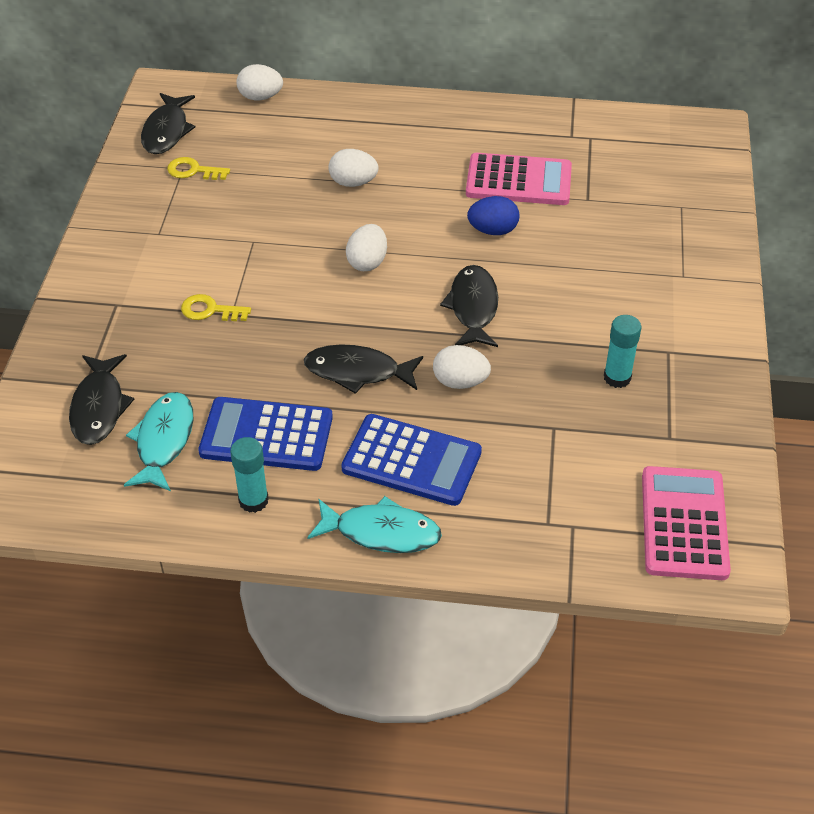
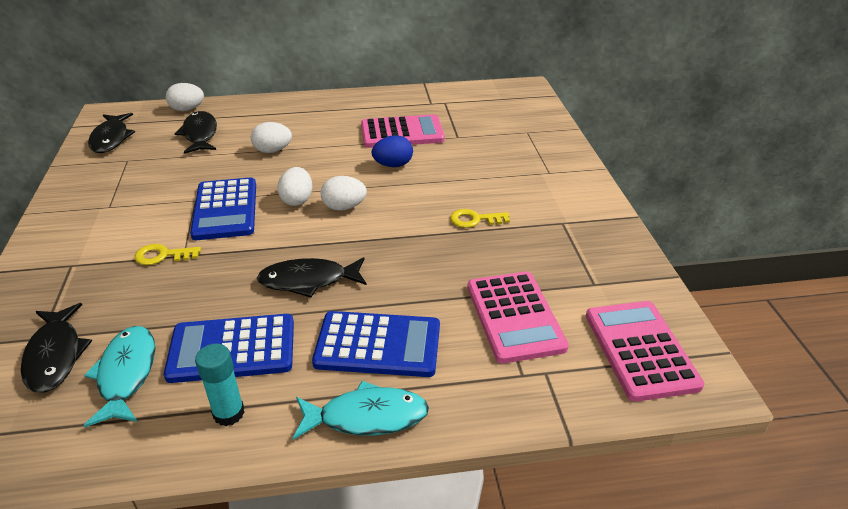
camera: 15 degrees left, 10 degrees down
yellow key [167,157,230,180] -> yellow key moved to [450,209,510,228]
white egg [433,345,491,389] -> white egg moved to [320,176,367,211]
black fish [440,265,498,347] -> black fish moved to [174,111,217,154]
turquoise glue stick [604,315,641,388] -> none
none -> blue calculator [190,177,256,240]
none -> pink calculator [467,272,569,364]

